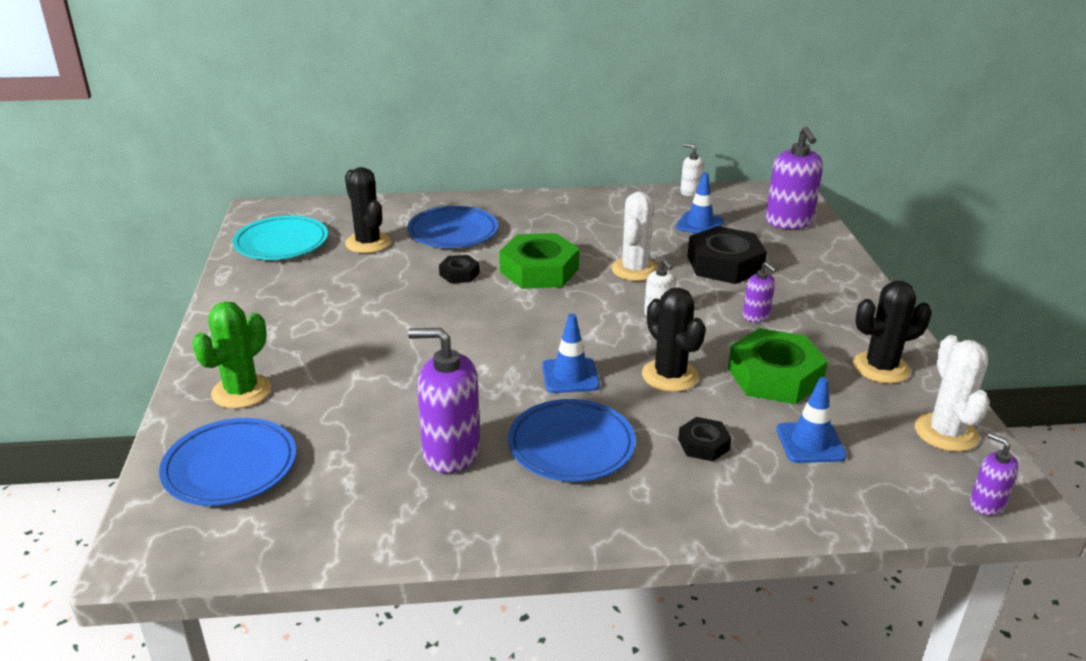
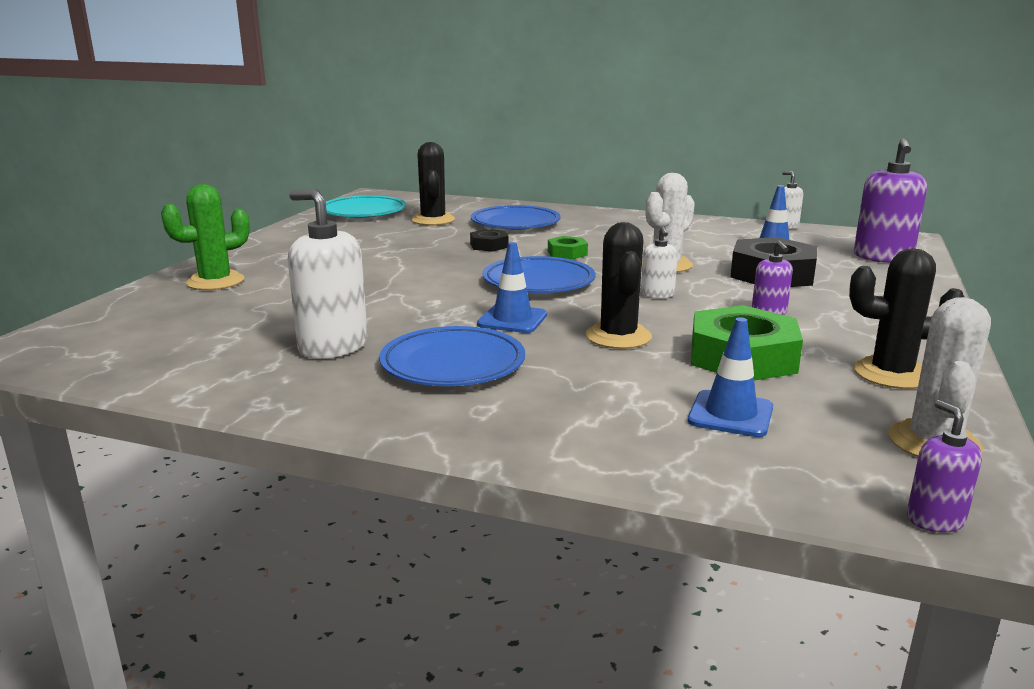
camera: 25 degrees right, 10 degrees down
blue plate [159,418,296,506] -> blue plate moved to [482,256,595,293]
purple soap dispenser [408,328,480,473] -> white soap dispenser [288,189,368,359]
green nut [499,233,579,289] -> green nut [548,236,588,260], size x0.50
black nut [678,417,732,461] -> none

